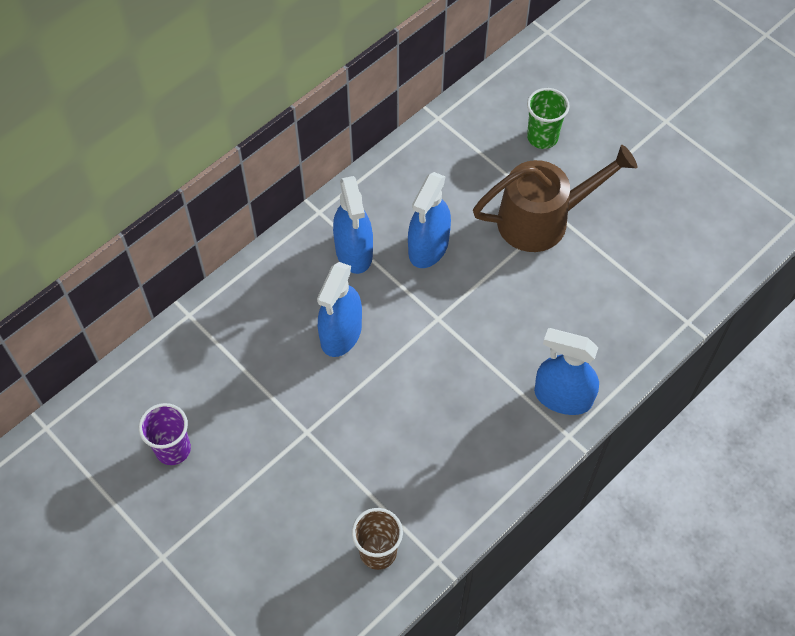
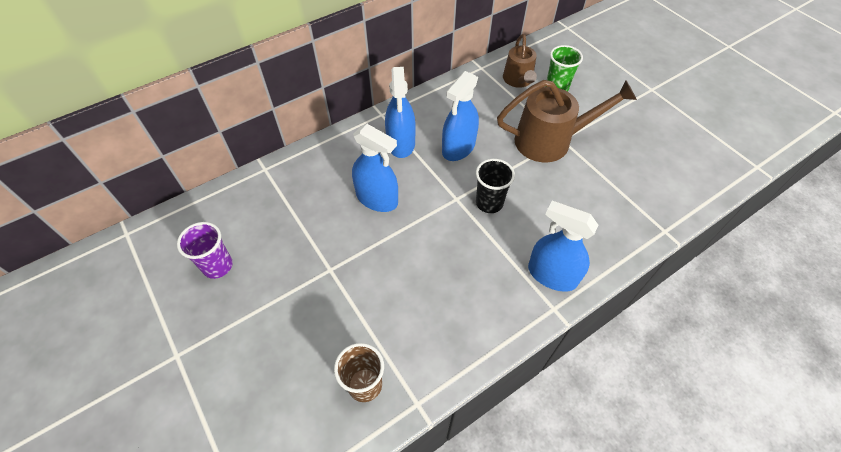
camera: 10 degrees right, 5 degrees down
blue spray bottle [317,262,362,357] -> blue spray bottle turned 90 degrees counterclockwise [352,124,398,212]
none -> black cup [476,159,515,213]
none -> brown watering can [503,34,537,88]

